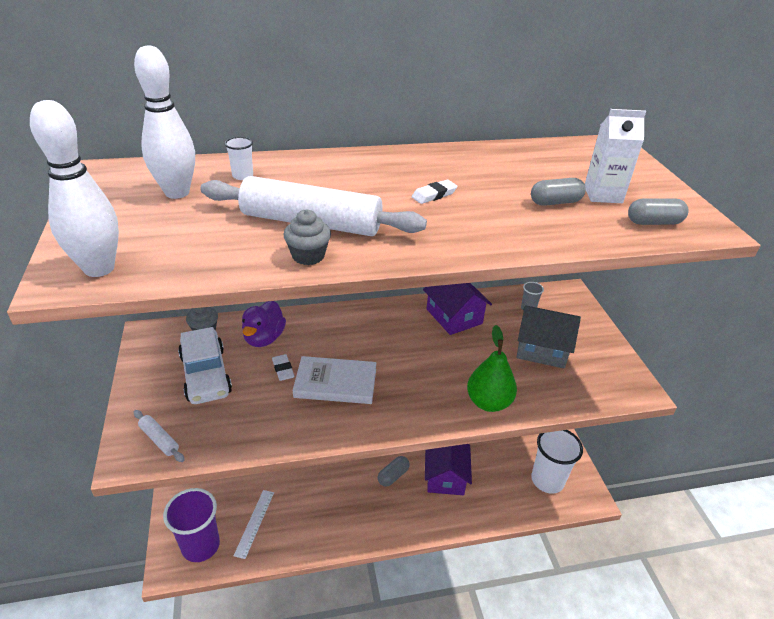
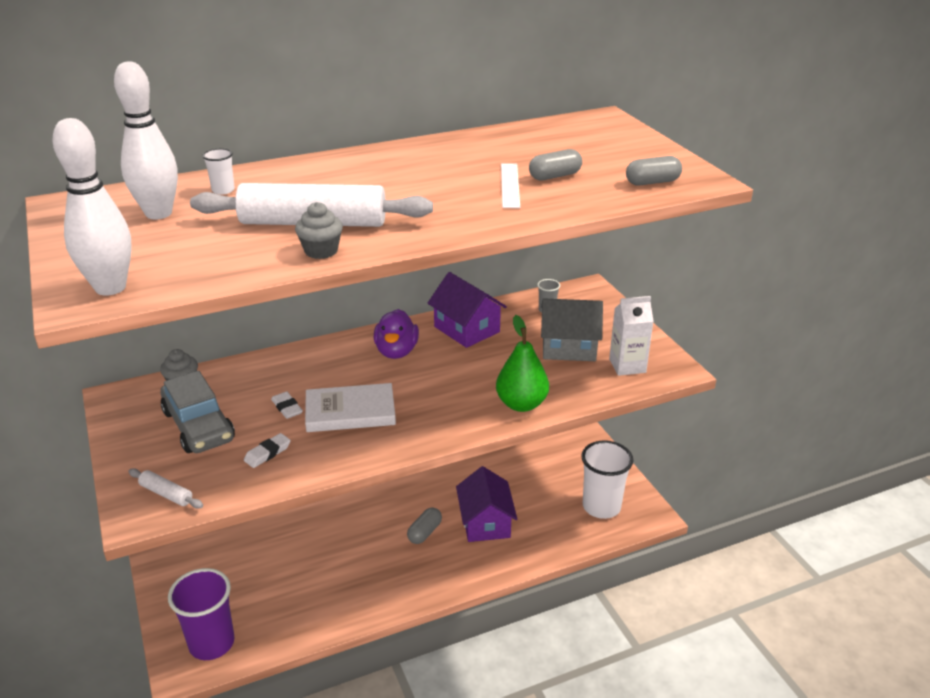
camera: 10 degrees left, 5 degrees down
white car [178,327,232,404] -> grey car [160,371,235,453]
white ruler [234,490,274,559] -> white ruler moved to [501,163,520,208]
purple duck [242,301,286,347] -> purple duck moved to [374,309,419,359]
white eraser [412,180,457,204] -> white eraser moved to [244,433,291,468]
white carton [585,109,646,203] -> white carton moved to [609,296,654,376]

